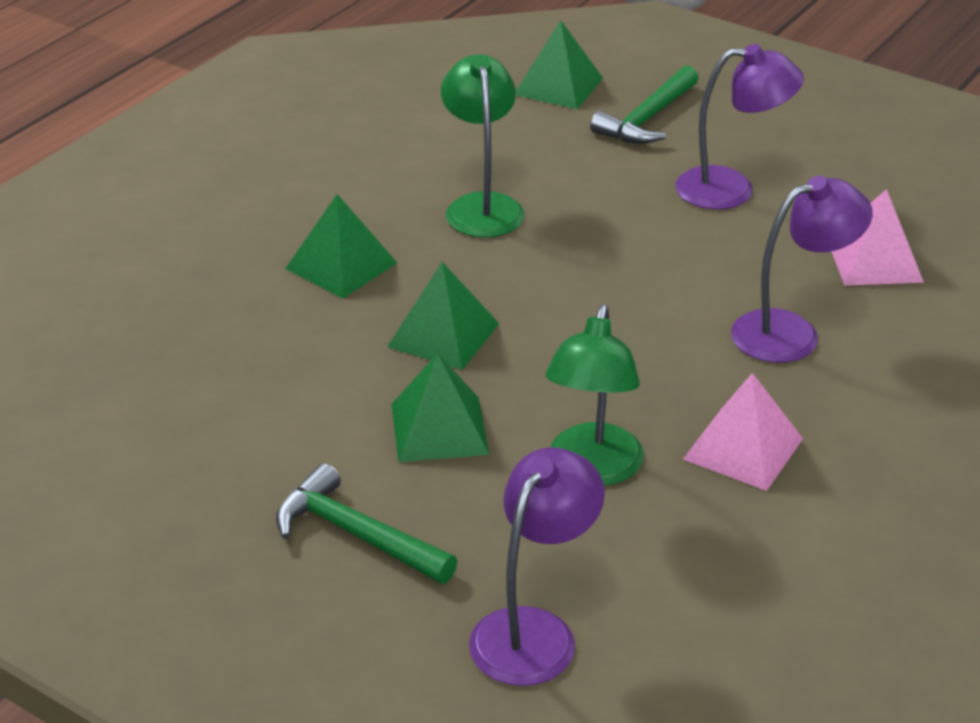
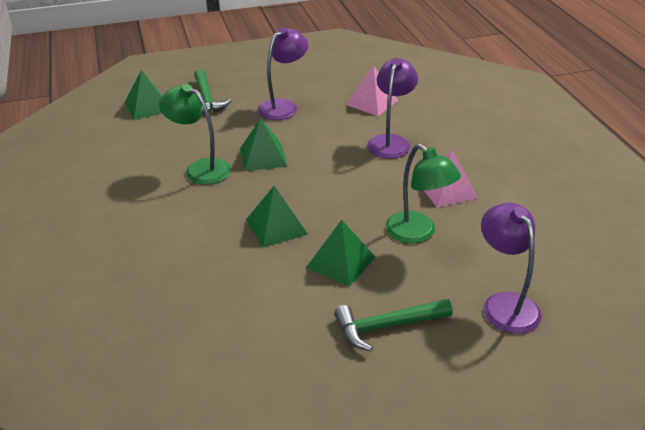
camera: 50 degrees left, 0 degrees up
green pyramid [285,194,397,299] -> green pyramid moved to [240,118,287,171]

